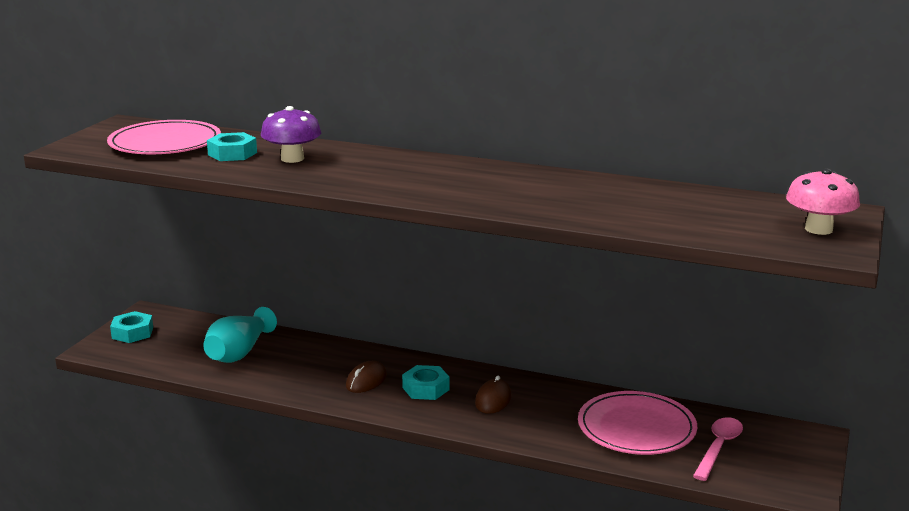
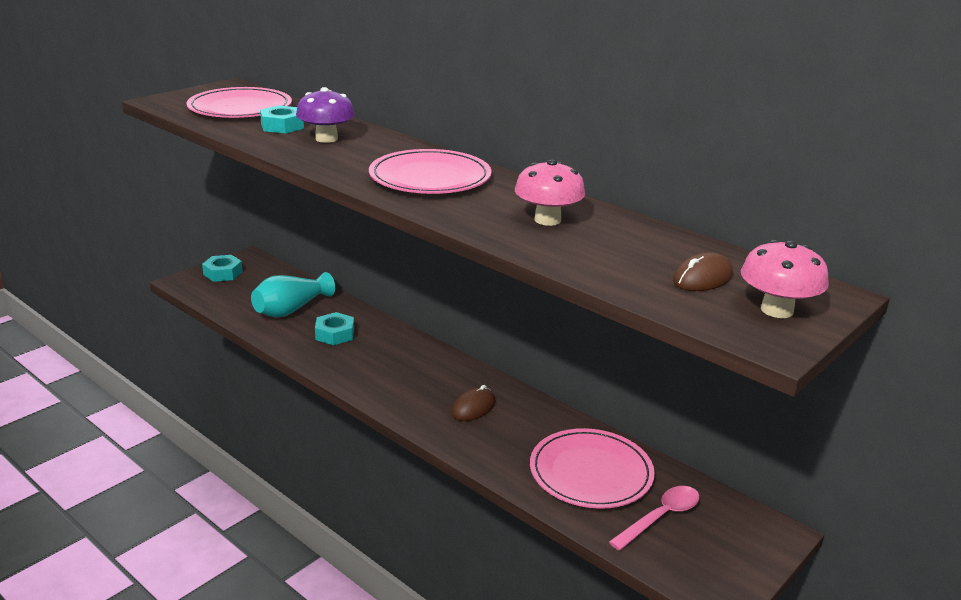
camera: 20 degrees right, 5 degrees up
brown mouse [346,361,387,393] -> brown mouse moved to [673,252,733,291]
turquoise nut [402,365,450,400] -> turquoise nut moved to [315,312,354,345]
none -> pink plate [369,149,492,194]
none -> pink mushroom [515,159,585,226]

